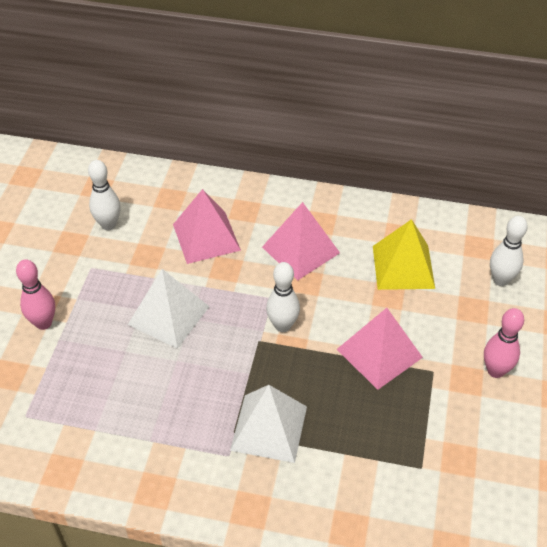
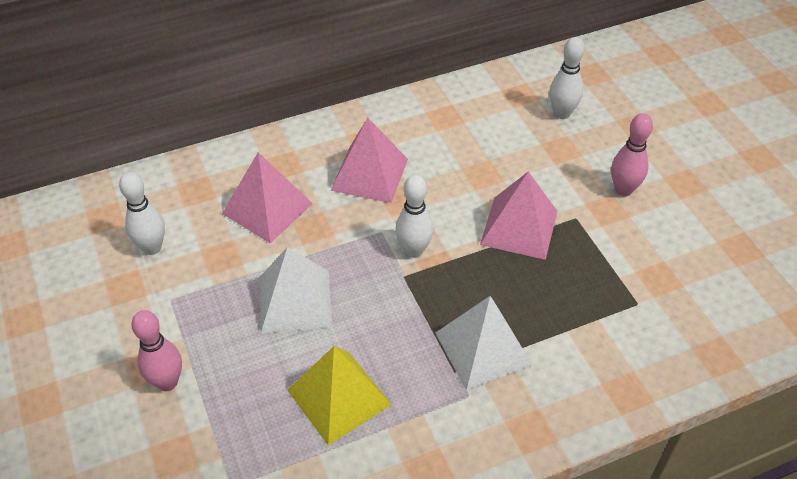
camera: 35 degrees left, 0 degrees up
yellow pyramid [373,219,435,290] -> yellow pyramid moved to [287,346,392,445]

